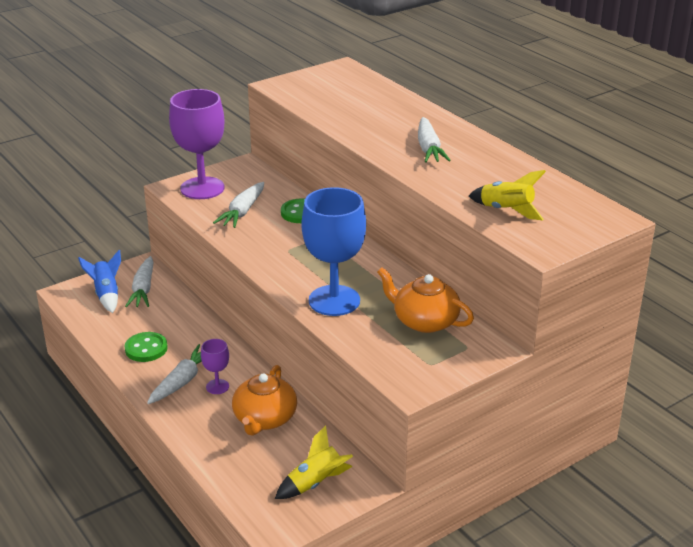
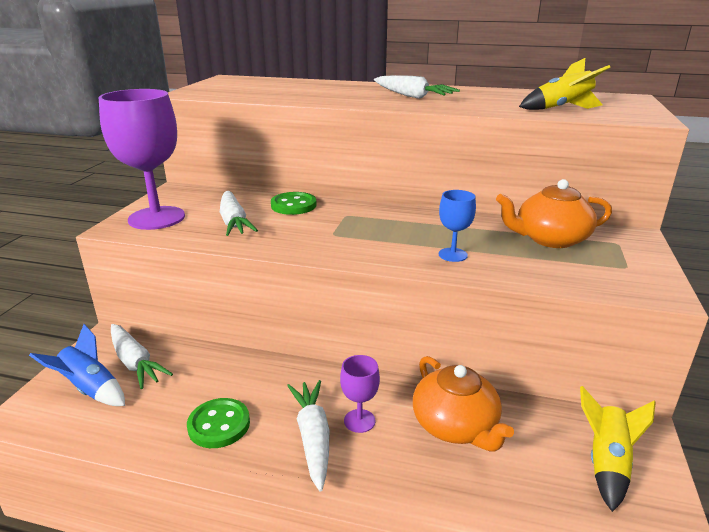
camera: 40 degrees left, 5 degrees down
blue goblet [301,187,366,316] -> blue goblet [439,190,476,262], size x0.46

